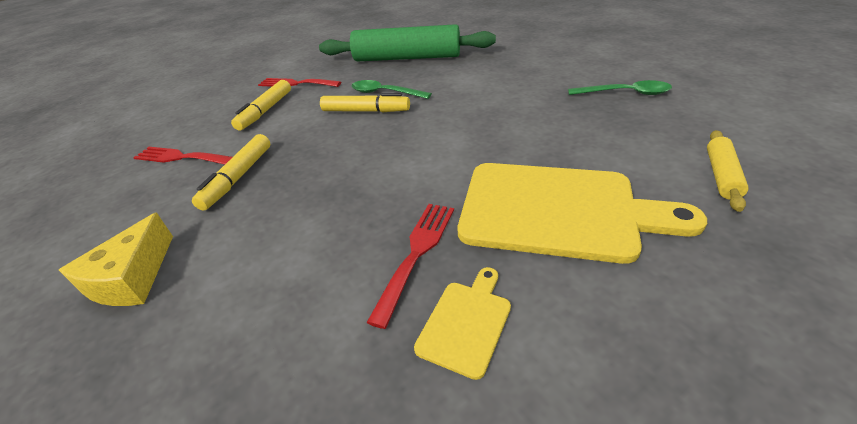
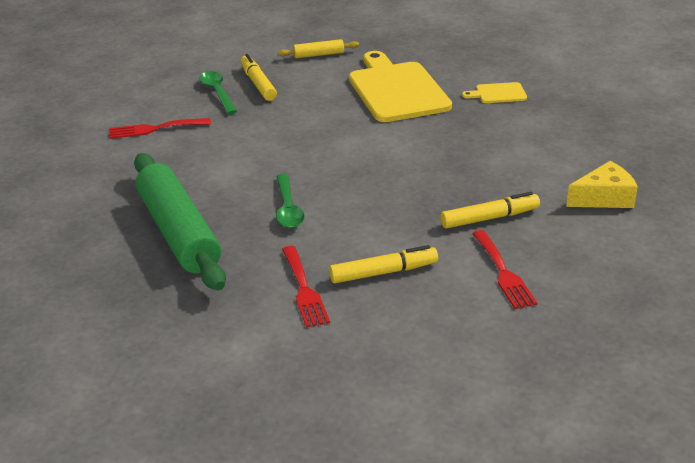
camera: 125 degrees left, 5 degrees down
yellow marker [320,93,410,112] -> yellow marker moved to [240,54,277,101]
red fork [366,204,454,329] -> red fork moved to [109,118,211,139]

